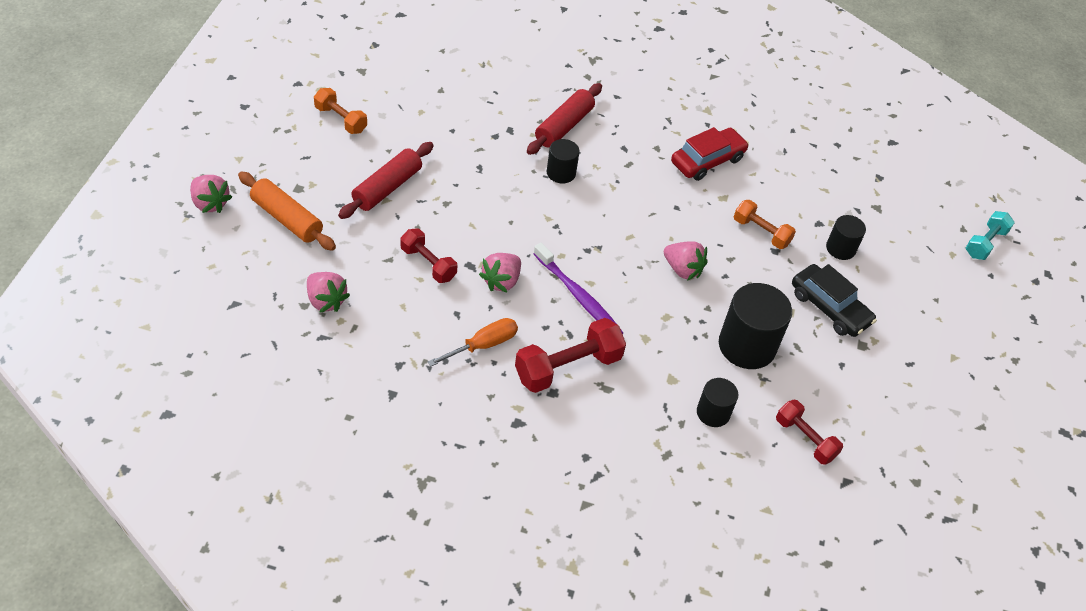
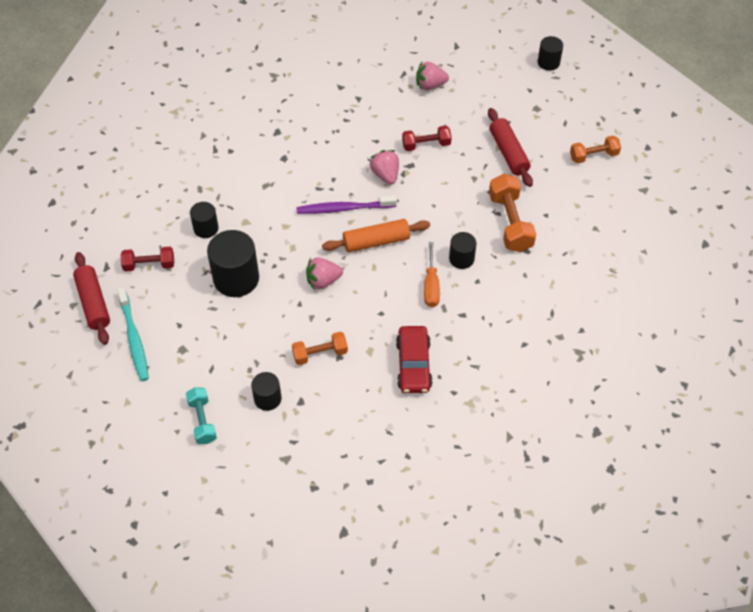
camera: 130 degrees right, 5 degrees up
pink strawberry [190,175,232,213] -> black cylinder [538,36,563,71]
orange rolling pin [238,171,336,251] -> orange rolling pin moved to [322,219,430,252]
orange screwdriver [428,318,518,366] -> orange screwdriver moved to [424,242,440,307]
red dumbbell [515,318,626,393] -> none
red rolling pin [527,83,602,155] -> red rolling pin moved to [73,252,110,345]
black car [792,264,877,337] -> none
turquoise dumbbell [966,211,1015,260] -> turquoise dumbbell moved to [186,387,217,444]
none -> turquoise toothbrush [117,287,149,381]
none -> orange dumbbell [489,174,536,252]

